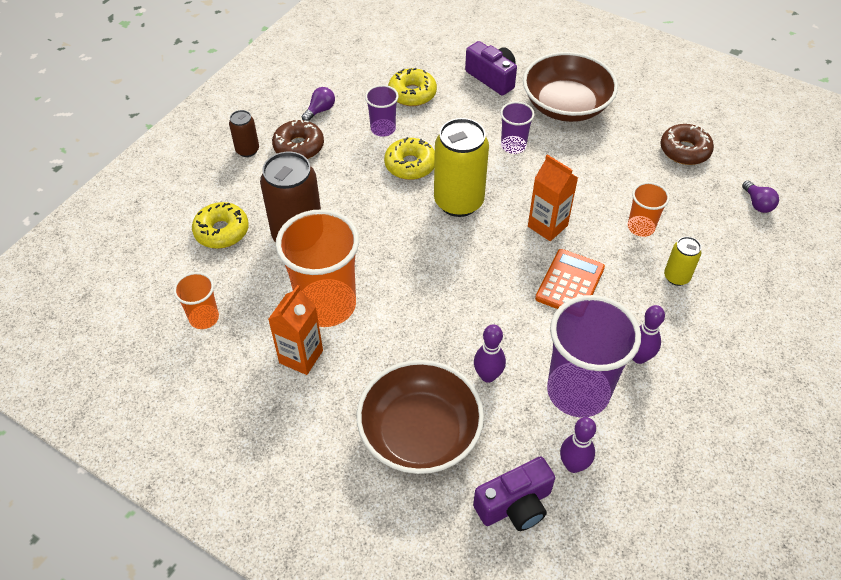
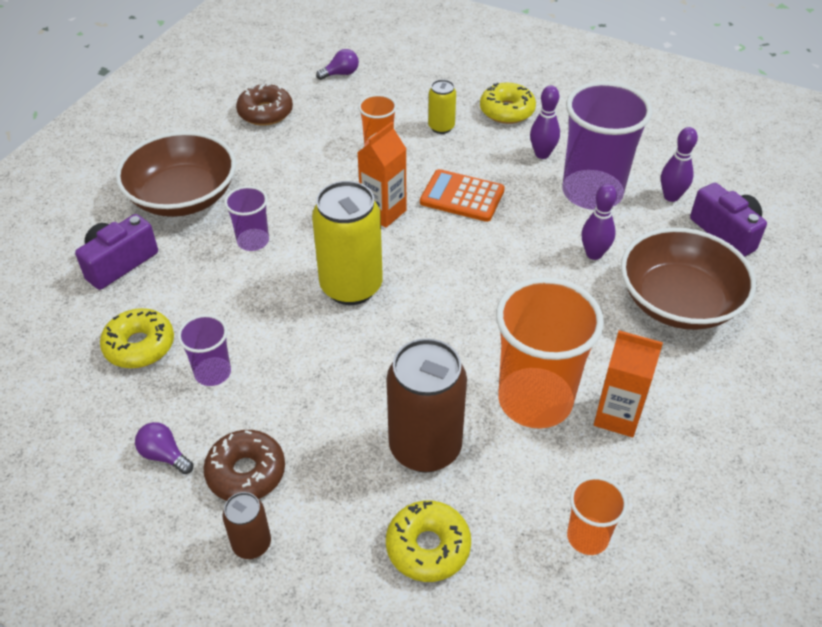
camera: 95 degrees left, 5 degrees down
yellow donut [384,137,435,180] -> yellow donut moved to [480,83,536,124]

